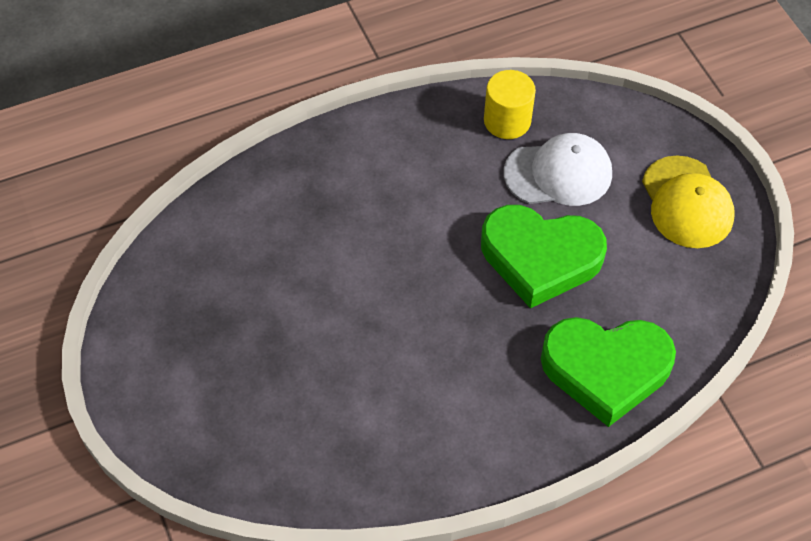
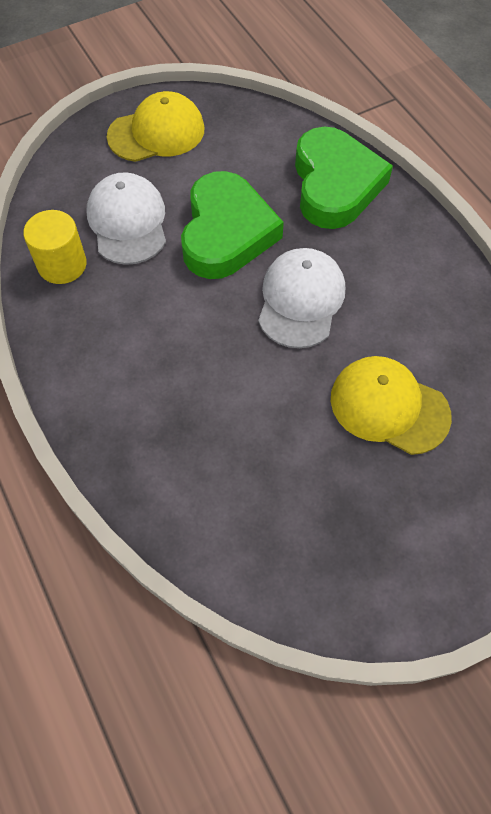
camera: 95 degrees left, 5 degrees up
none -> white cap [258,248,345,348]
none -> yellow cap [331,356,452,455]

